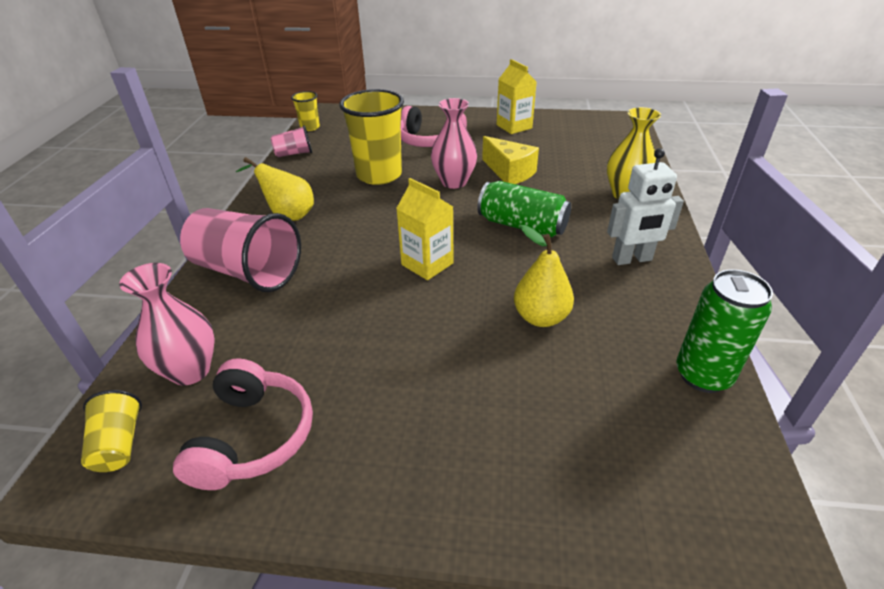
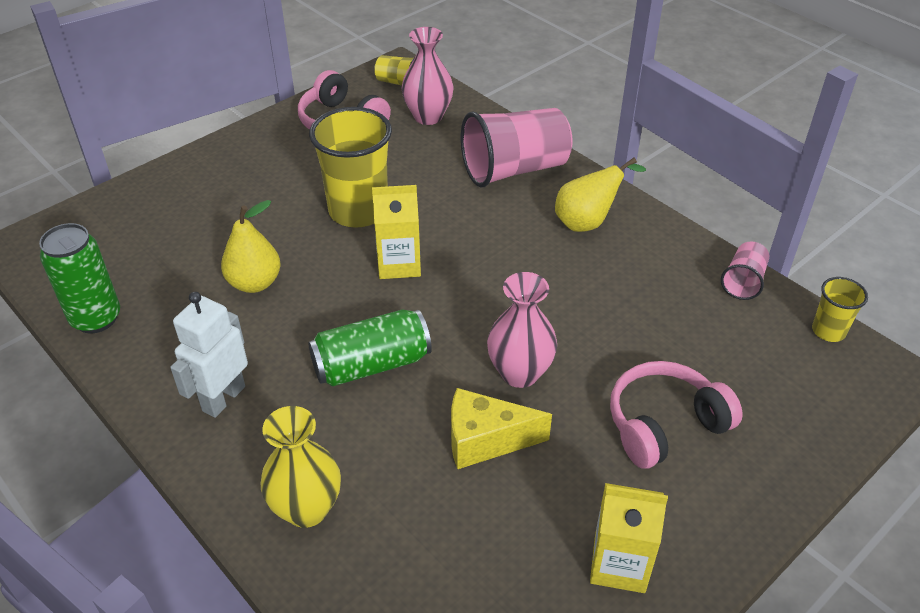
camera: 130 degrees right, 5 degrees up
yellow cup [339,89,404,185] -> yellow cup moved to [309,107,392,228]

